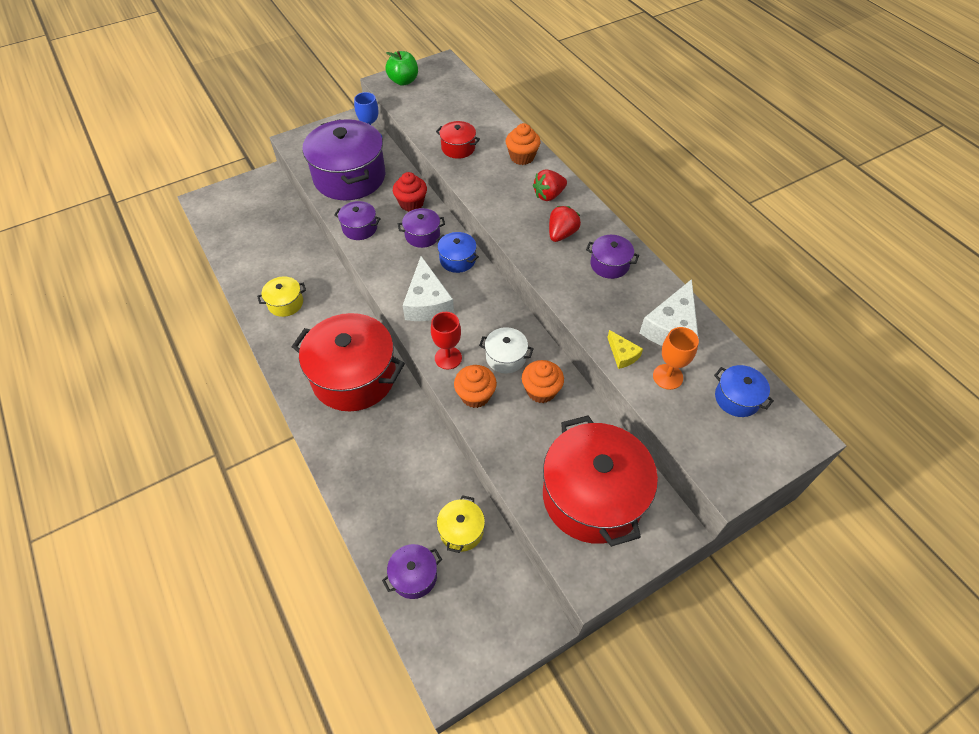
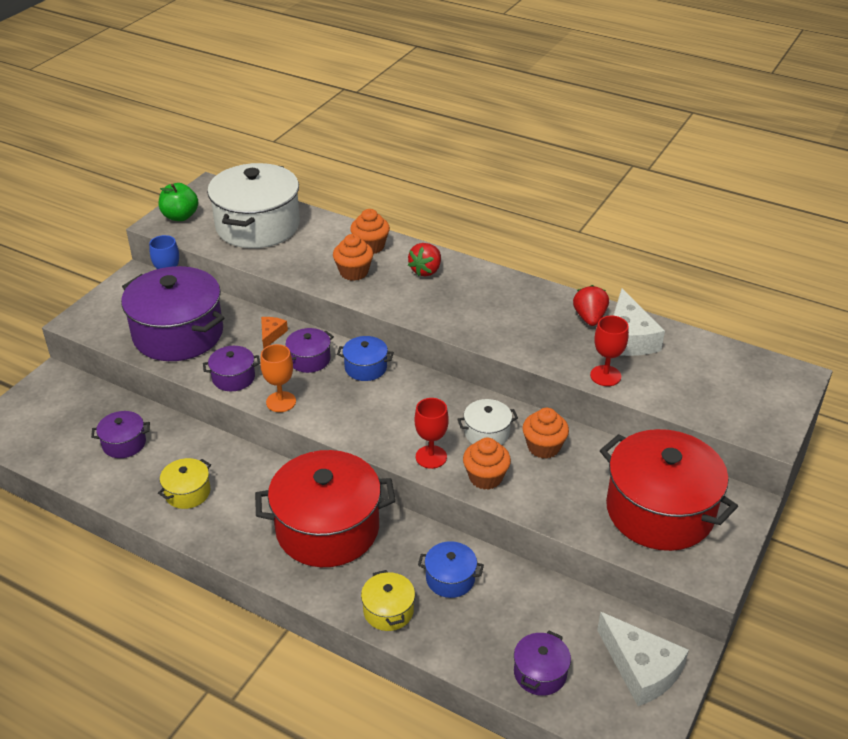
camera: 30 degrees left, 15 degrees down
red cupcake [393,172,427,212] -> orange cheese [261,317,288,349]
white cheese [402,256,454,321] -> white cheese moved to [597,612,689,706]
red pot [436,121,480,159] -> none
yellow pot [437,495,485,553] -> yellow pot moved to [361,570,415,631]
red strawberry [549,206,581,242] -> red strawberry moved to [573,285,609,326]
purple pot [586,235,639,279] -> purple pot moved to [91,411,150,458]
yellow cheese [607,330,643,369] -> red goblet [590,316,629,386]
orange goblet [653,327,699,390] -> orange goblet moved to [260,344,296,412]
blue pot [714,365,774,417] -> blue pot moved to [418,541,484,598]
none -> white pot [207,163,300,248]
none -> orange cupcake [333,234,373,281]

